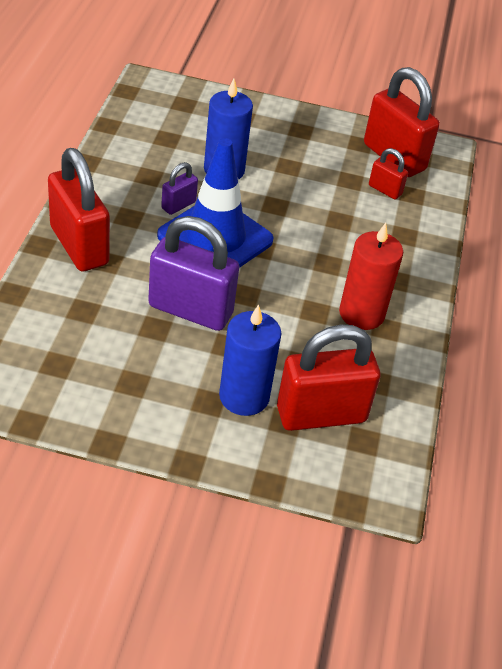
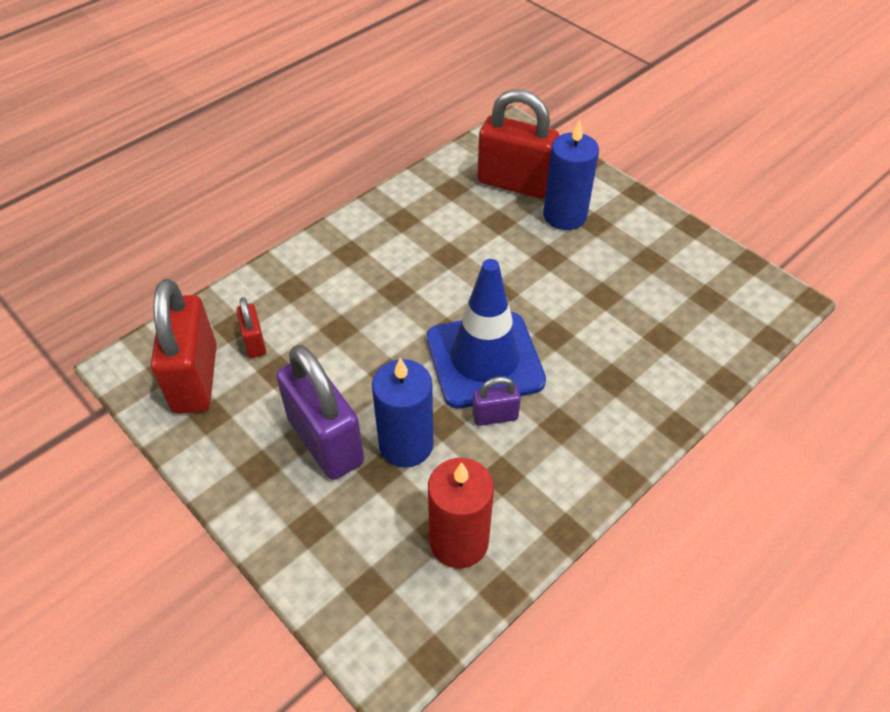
camera: 140 degrees left, 5 degrees up
red padlock [48,148,110,271] -> none
purple padlock [148,216,239,331] -> purple padlock moved to [276,345,364,480]
red candle [339,223,403,330] -> red candle moved to [428,458,494,568]

